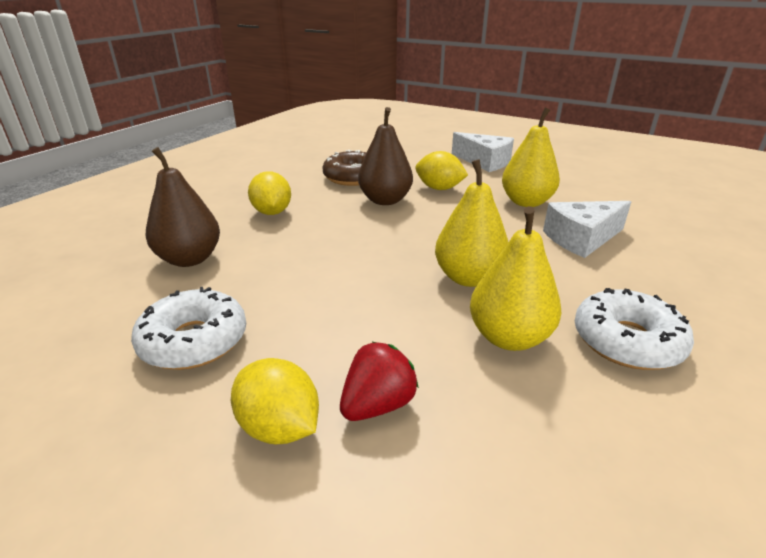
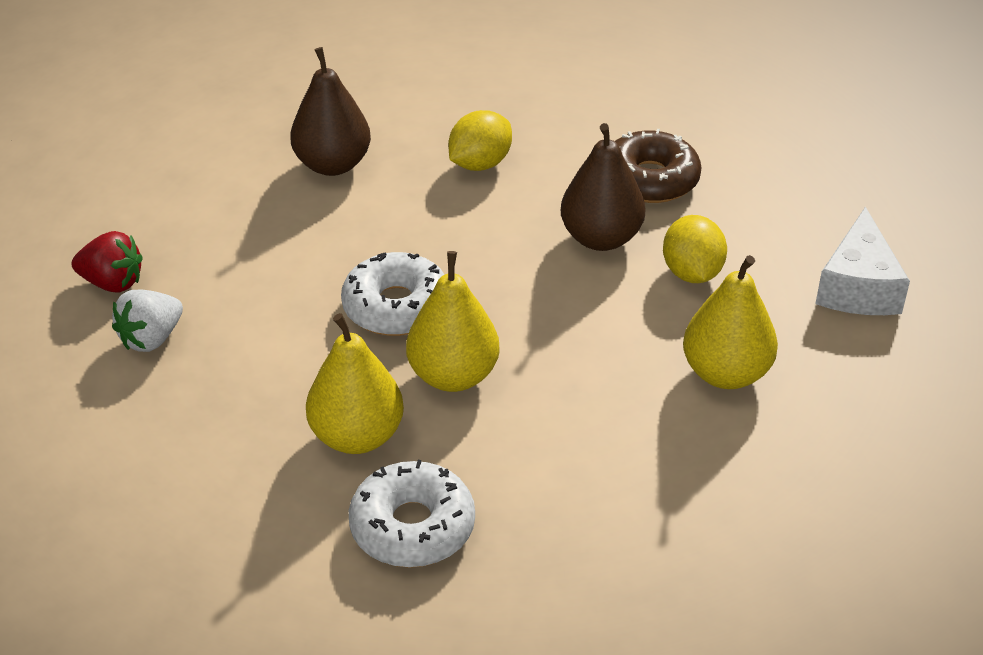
camera: 60 degrees right, 10 degrees up
white donut [131,287,246,370] -> white donut moved to [341,252,445,336]
yellow lemon [231,358,319,444] -> white strawberry [112,290,183,352]
red strawberry [340,341,419,421] -> red strawberry moved to [72,231,143,293]
white cheese [543,201,631,258] -> none

